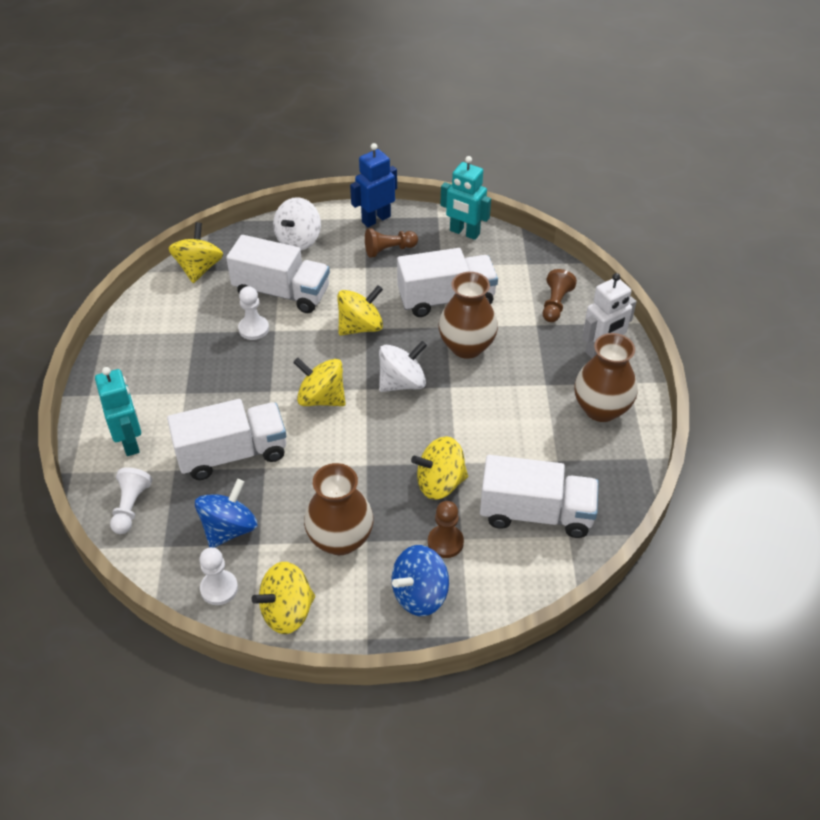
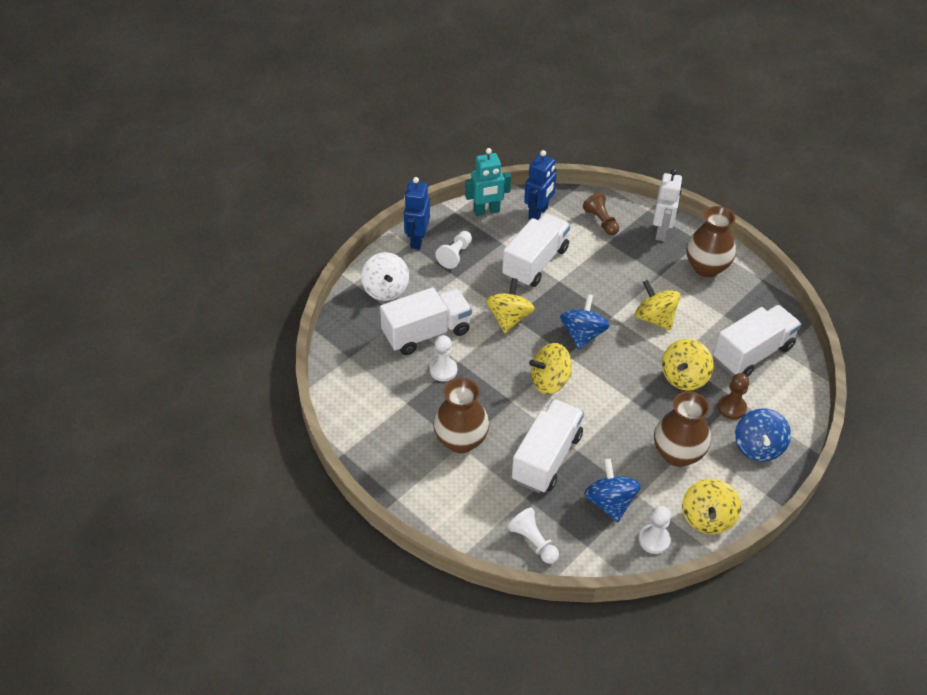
camera: 45 degrees left, 0 degrees up
turquoise robot [95,367,141,456] -> none
yellow spinning top [168,222,223,283] -> yellow spinning top moved to [635,280,681,330]
brown pawn [365,228,418,257] -> white pawn [435,231,472,269]
white spinning top [379,341,427,392] -> blue spinning top [560,294,610,350]
brown vase [439,272,498,359] -> brown vase moved to [433,378,489,453]
none -> blue robot [524,150,556,220]

